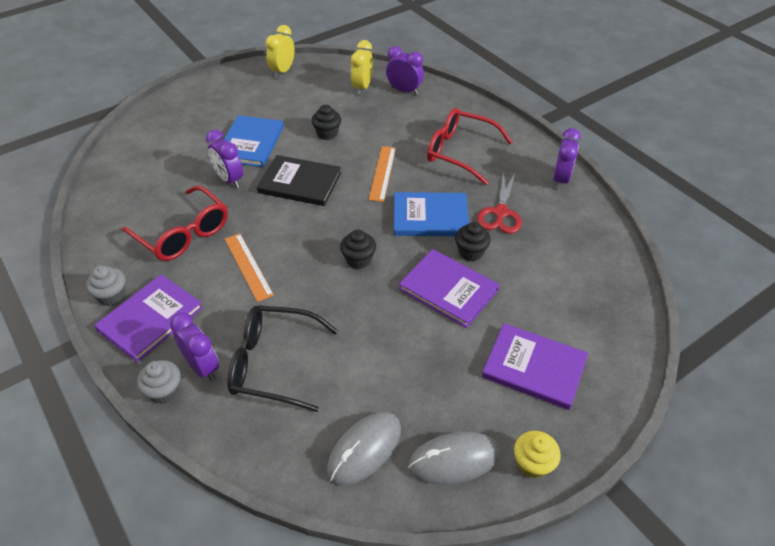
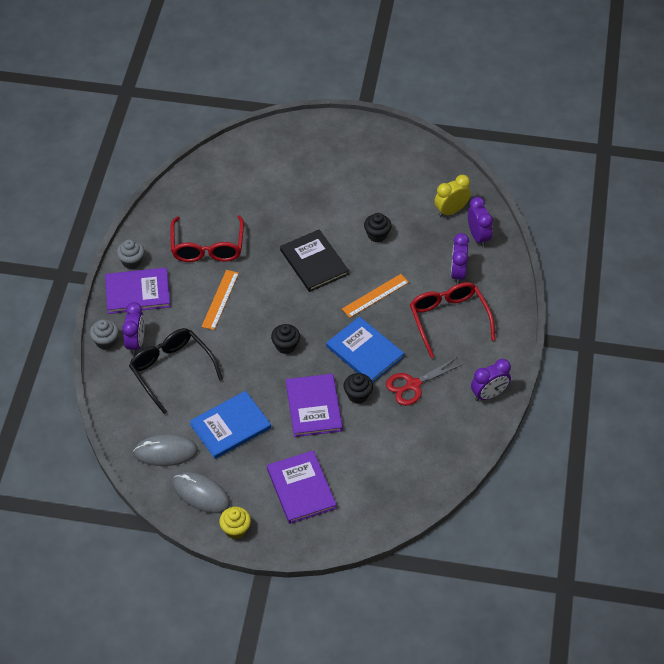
camera: 45 degrees right, 5 degrees up
purple clock [206,130,243,188] -> purple clock moved to [451,233,469,285]
blue book [224,115,284,167] -> blue book moved to [190,391,271,459]
yellow clock [265,25,295,78] -> none

